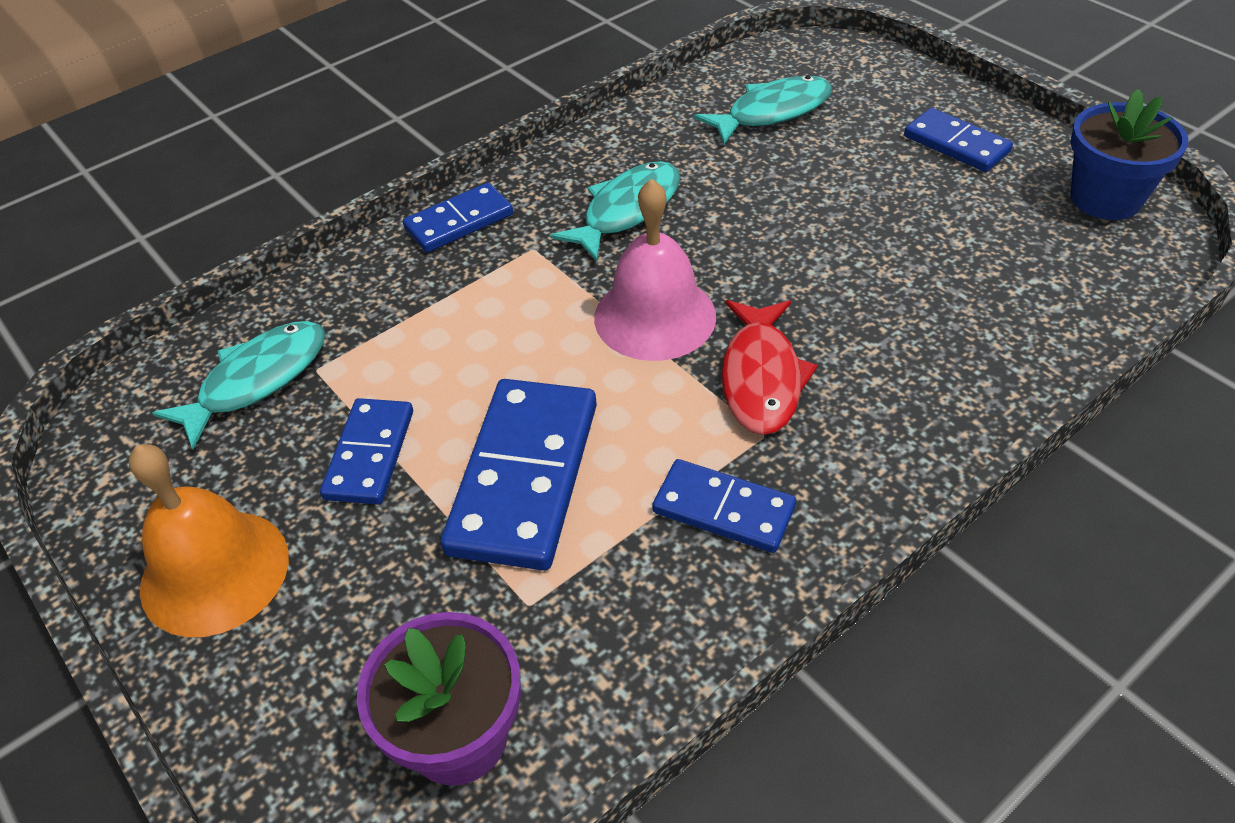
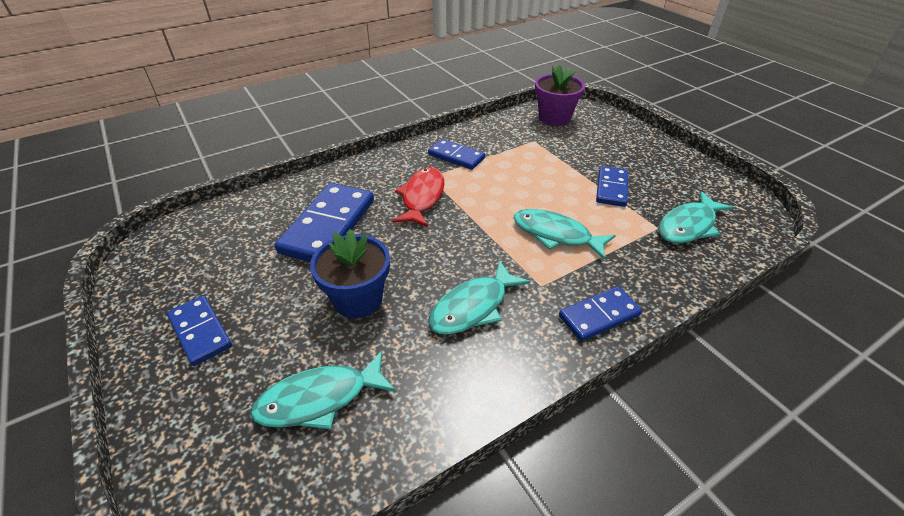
camera: 175 degrees left, 5 degrees down
orange bell [129,444,289,637] -> none
blue domino [441,379,597,570] -> blue domino moved to [275,183,374,262]
pink bell [594,179,716,361] -> none
blue flower pot [1070,89,1188,220] -> blue flower pot moved to [310,229,390,318]
none -> turquoise fish [514,209,616,260]

